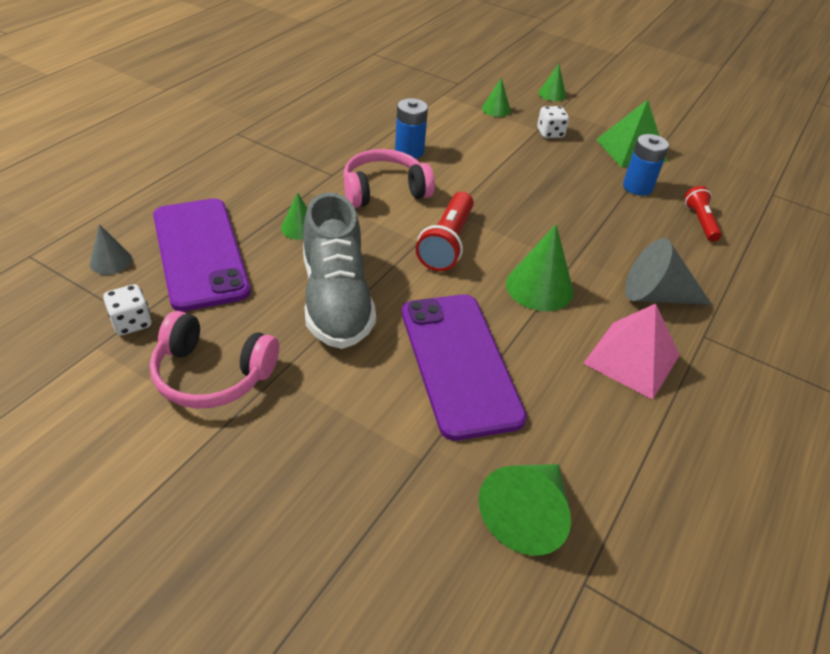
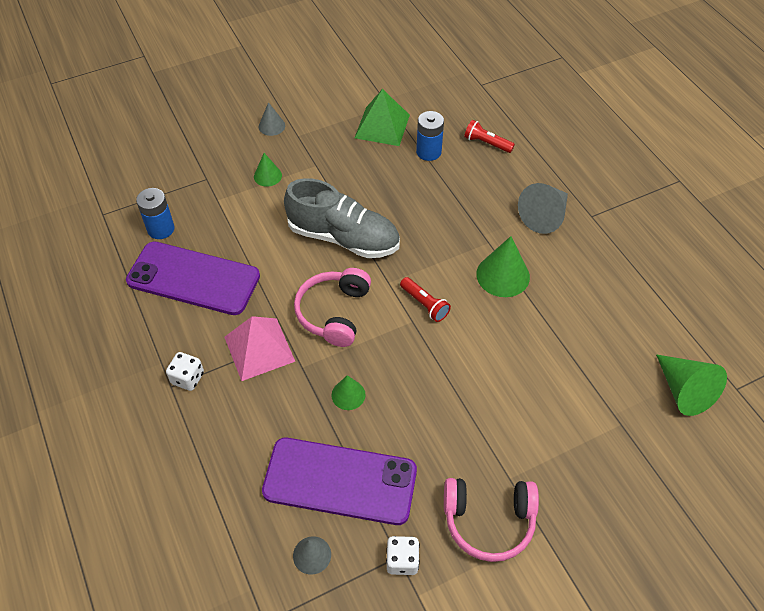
camera: 55 degrees left, 10 degrees up
pink headphones [149,311,279,409] -> pink headphones turned 45 degrees clockwise [444,478,539,562]
grey shoe [303,192,376,349] -> grey shoe moved to [284,178,400,258]
blue battery [395,98,428,159] -> blue battery moved to [136,188,175,239]
purple phone [402,294,527,441] -> purple phone moved to [126,241,260,315]
red flashlight [416,192,474,271] -> red flashlight [400,277,451,322], size x0.63
white dice [537,106,569,138] -> white dice moved to [166,352,204,391]
green cone [538,64,566,101] -> grey cone [259,102,285,136]
pink pyramid [583,304,680,400] -> pink pyramid moved to [225,316,295,381]

